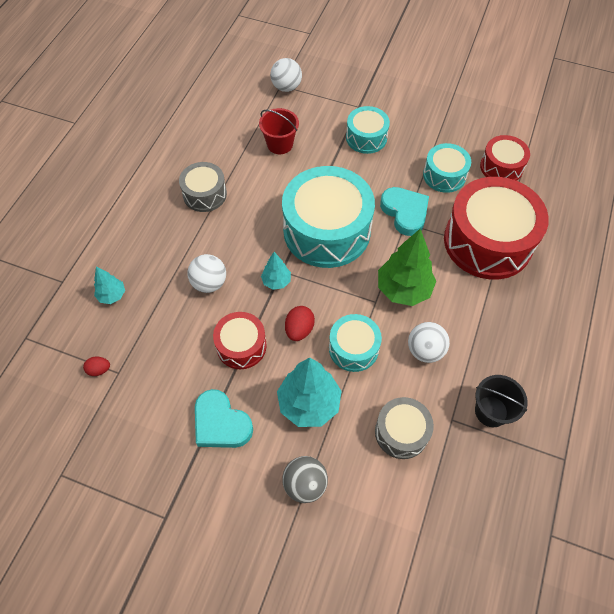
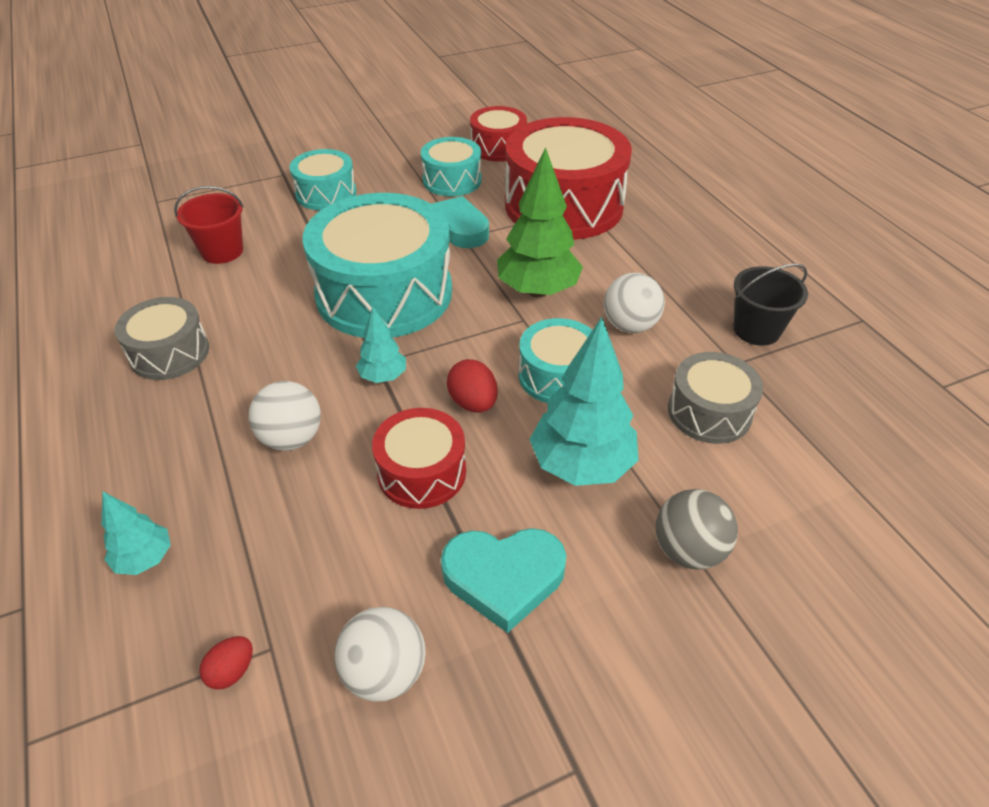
camera: 45 degrees left, 15 degrees down
white ball [270,58,302,92] -> white ball moved to [334,607,426,702]

